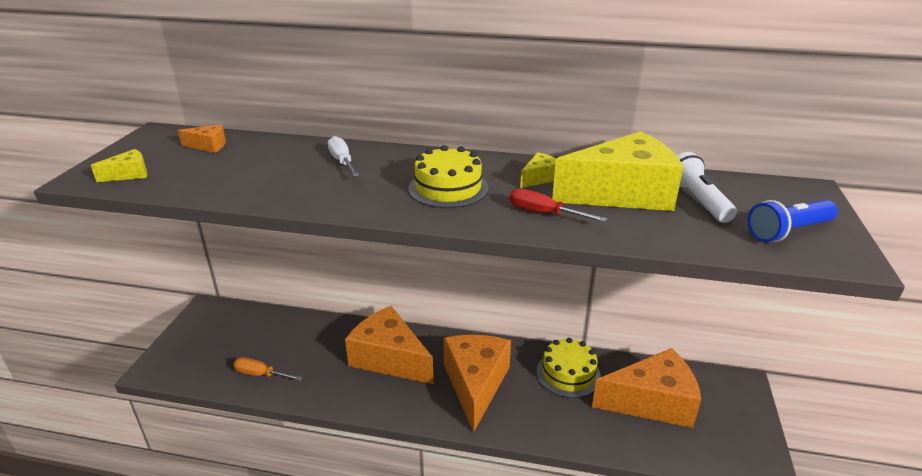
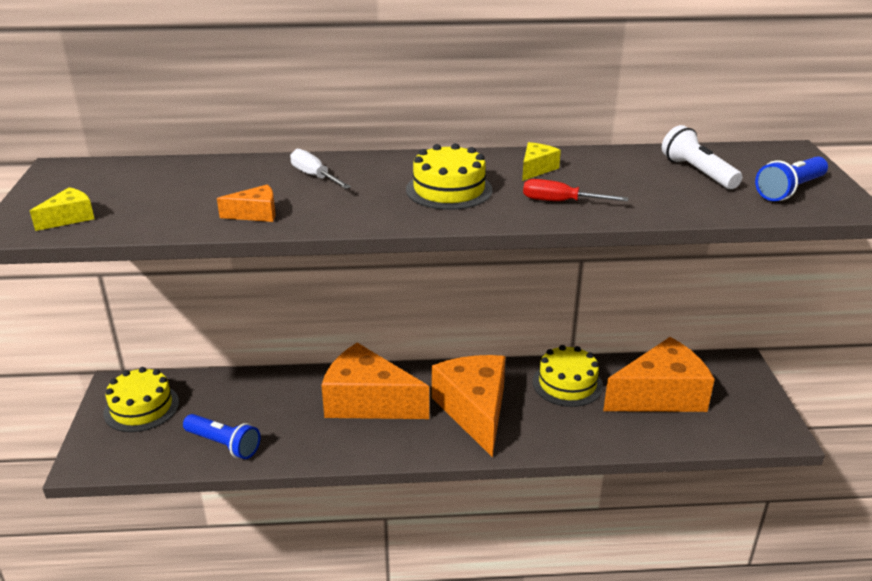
camera: 15 degrees left, 0 degrees up
orange cheese [178,125,226,153] -> orange cheese moved to [217,184,276,222]
orange screwdriver [233,357,303,381] -> blue flashlight [183,414,261,459]
yellow cheese [552,131,683,211] -> none
none -> yellow cake [104,367,179,432]

